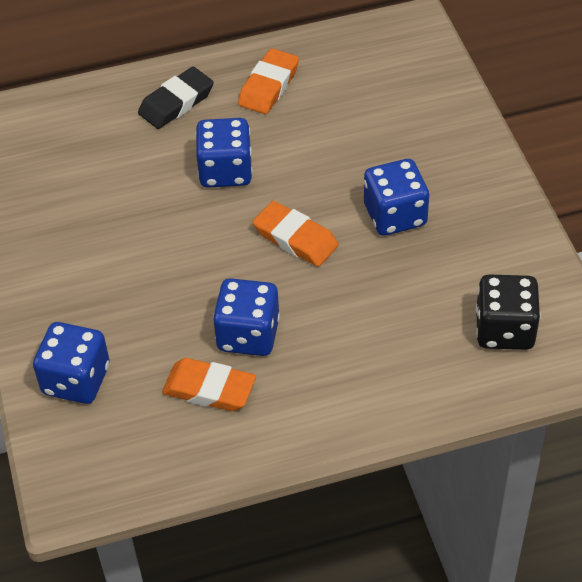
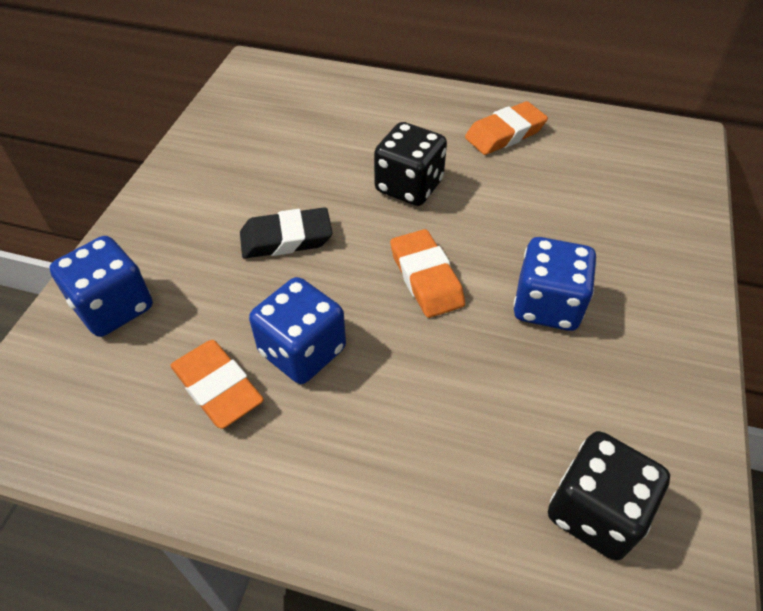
camera: 30 degrees right, 0 degrees up
black eraser [138,67,214,129] -> black eraser moved to [240,207,333,259]
blue dice [195,118,253,188] -> black dice [374,122,447,206]

